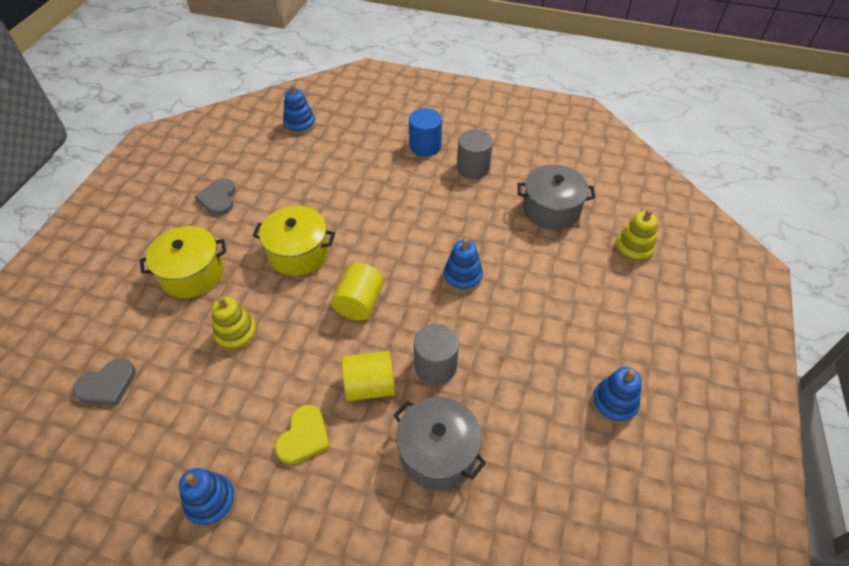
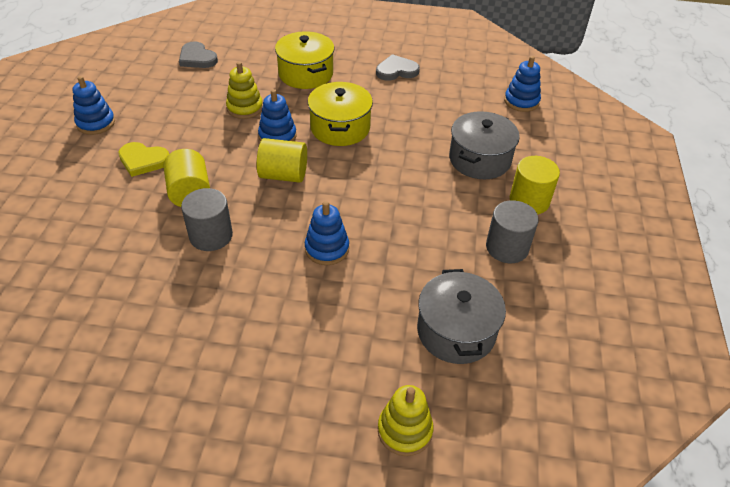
camera: 80 degrees right, 5 degrees down
grey pot [394,397,486,490] -> grey pot moved to [449,111,520,179]
blue cylinder [409,108,442,157] -> yellow cylinder [510,156,560,214]
blue stacking toy [592,367,642,424] -> blue stacking toy moved to [258,89,297,141]

